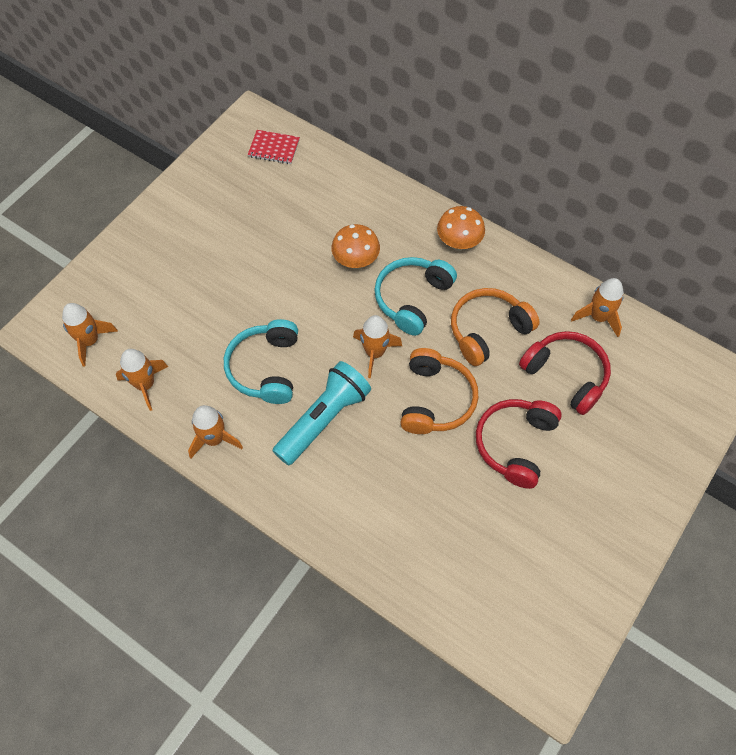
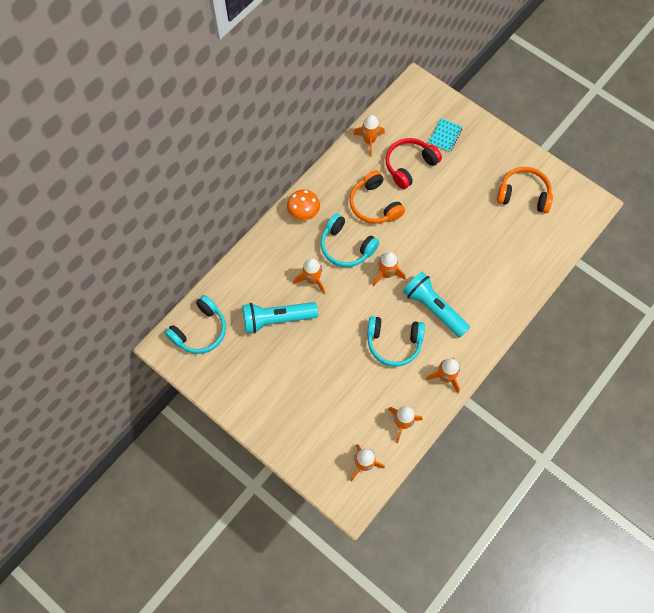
camera: 85 degrees left, 5 degrees up
red notebook [248,130,300,164] -> turquoise headphones [165,295,226,354]
orange mushroom [331,224,380,269] -> orange rocket [293,258,325,294]
orange headphones [400,348,478,434] -> orange headphones moved to [497,167,553,213]
red headphones [476,399,562,489] -> none
none -> turquoise flashlight [243,302,318,334]
none -> turquoise notebook [428,118,463,152]

